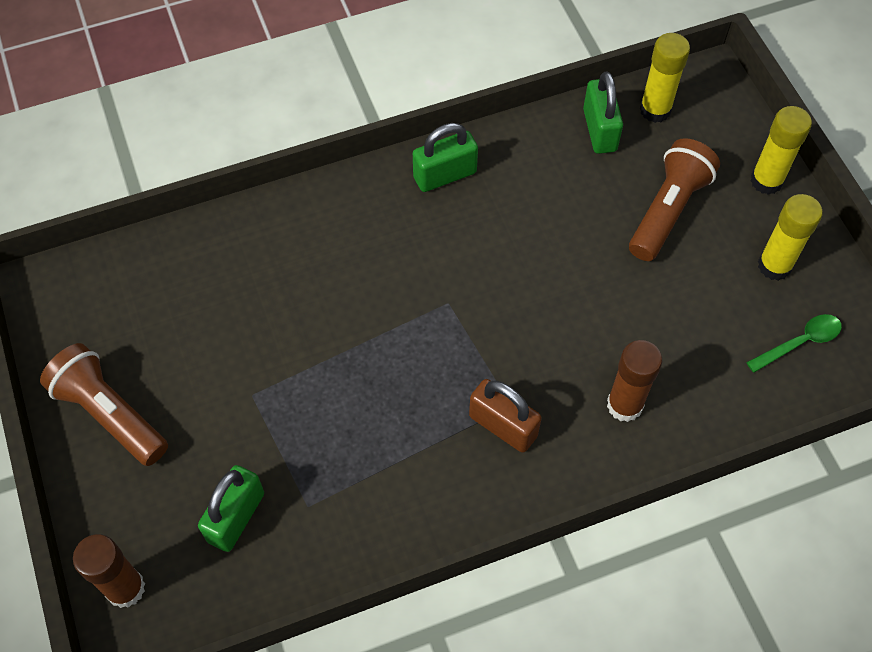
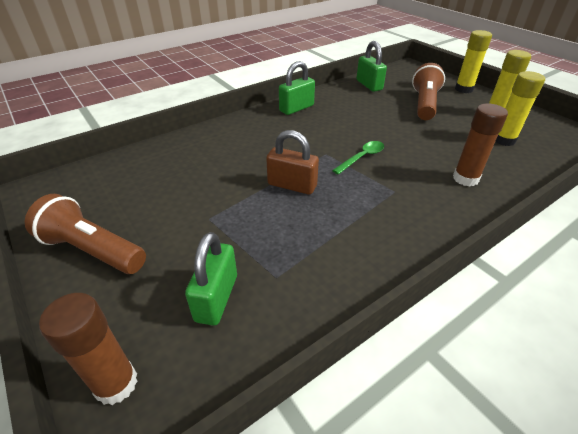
camera: 15 degrees left, 20 degrees down
brown padlock [469,379,542,453] -> brown padlock moved to [266,130,319,194]
yellow glue stick [640,33,690,123] -> yellow glue stick moved to [495,71,545,146]
green spoon [746,314,842,373] -> green spoon moved to [332,141,384,175]

